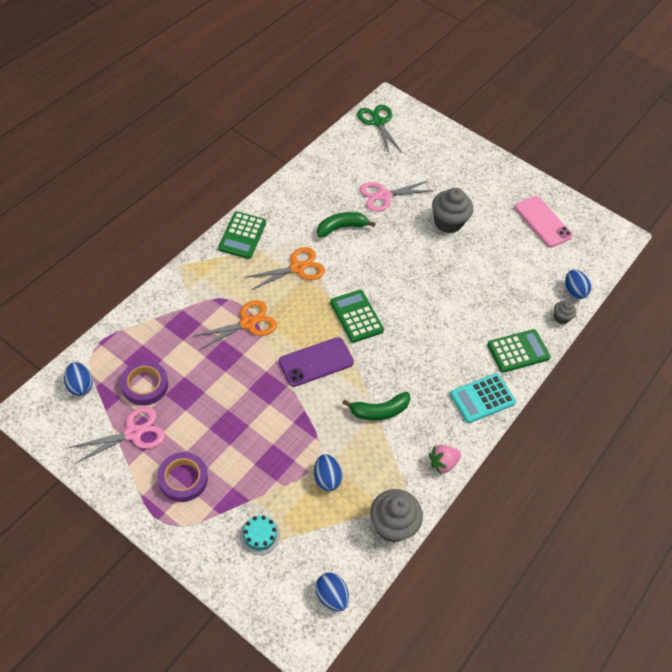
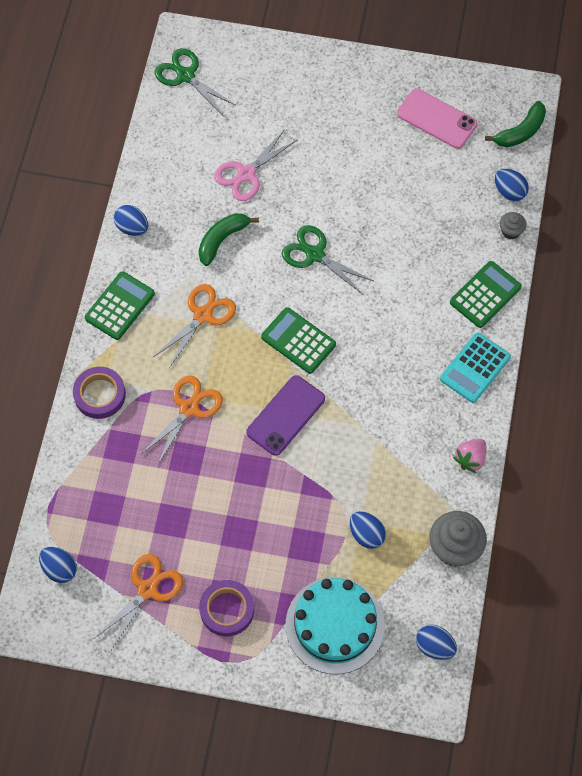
camera: 20 degrees left, 10 degrees up
pink scissors [69,406,165,464] -> orange scissors [95,554,183,652]
purple tape [120,360,168,406] -> purple tape moved to [73,367,126,419]
green calculator [218,212,266,259] -> green calculator turned 135 degrees counterclockwise [85,271,155,340]
turquoise cake [240,516,280,555] -> turquoise cake [286,577,385,674], size x2.25
green banana [342,392,411,420] -> green banana moved to [485,101,546,147]
grey cupcake [432,188,473,233] -> none
none -> blue egg [114,205,148,236]
none -> green scissors [282,225,373,295]

